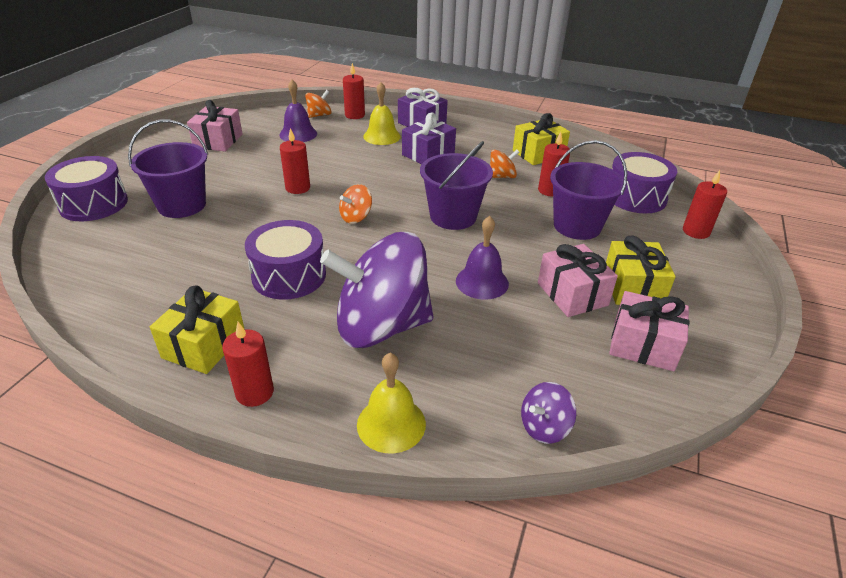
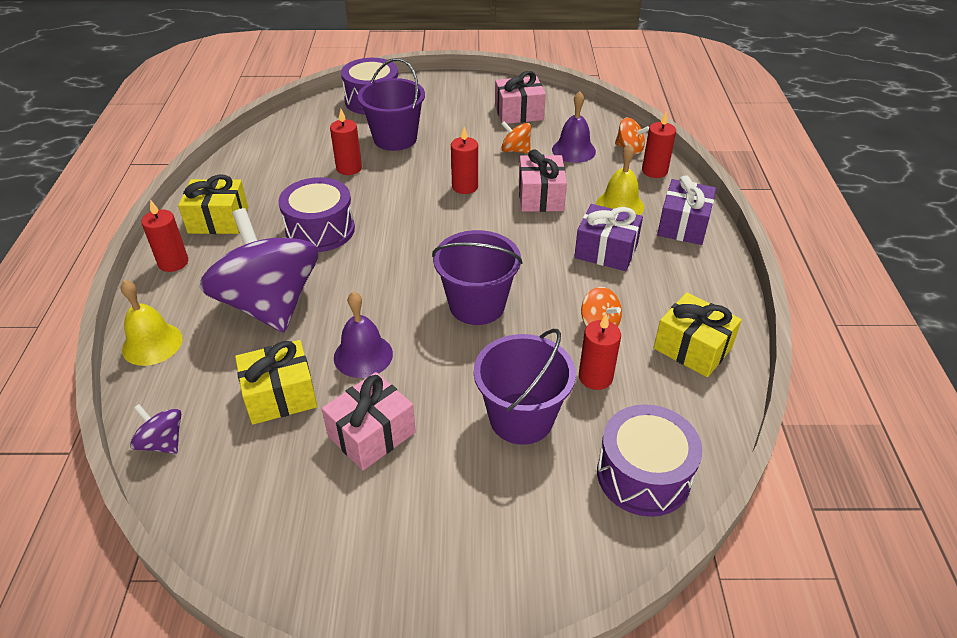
camera: 70 degrees right, 5 degrees up
orange spinning top [339,184,372,224] -> orange spinning top moved to [501,121,531,153]
yellow gift [606,235,676,305] -> yellow gift moved to [235,340,317,425]
pink gift [609,291,689,371] -> pink gift moved to [519,149,567,212]
red candle [683,170,727,239] -> red candle moved to [330,109,362,175]

